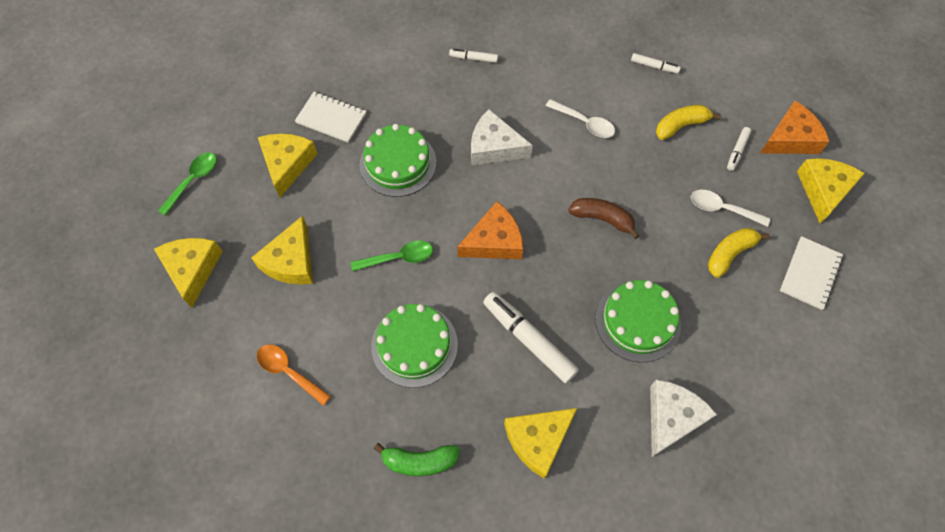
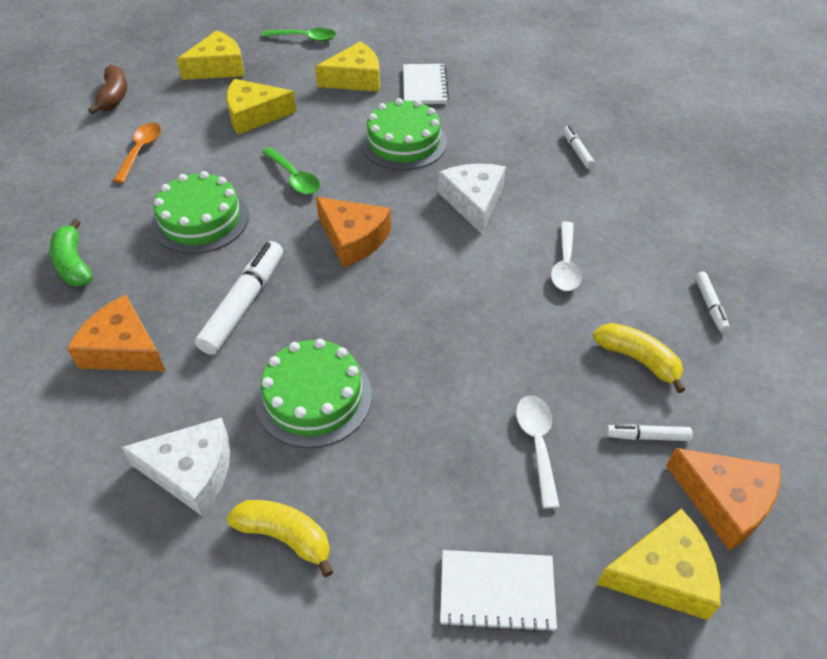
camera: 65 degrees right, 15 degrees down
yellow cheese [504,408,577,478] -> orange cheese [67,295,166,371]
brown banana [568,198,639,239] -> brown banana moved to [88,65,127,114]
yellow banana [708,228,770,278] -> yellow banana moved to [227,500,333,577]

